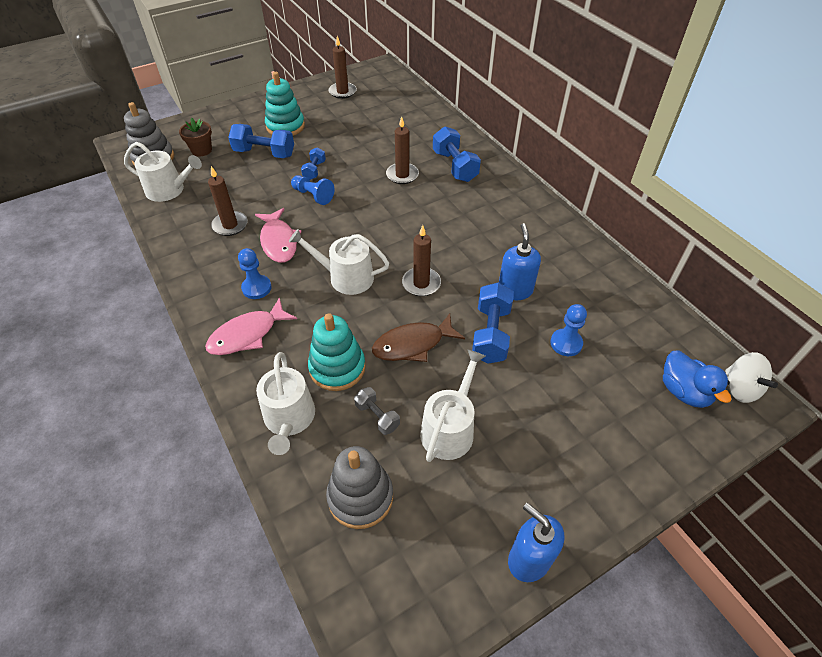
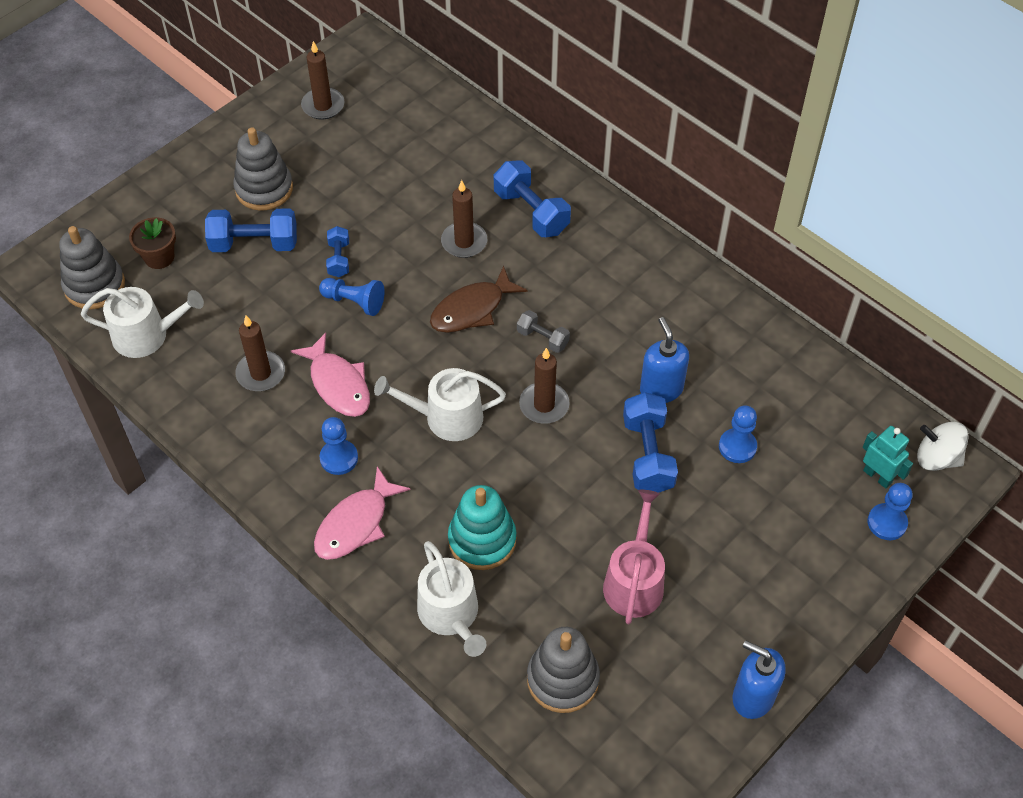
camera: 15 degrees left, 5 degrees up
turquoise stacking toy [265,72,305,136] -> grey stacking toy [233,127,293,210]
grey dumbbell [354,387,400,435] -> grey dumbbell moved to [517,310,570,353]
brown fish [372,314,465,362] -> brown fish moved to [430,266,528,333]
white watering can [420,349,486,462] -> pink watering can [603,490,665,624]
blue duck [663,351,731,408] -> turquoise robot [863,426,913,488]
white spinning top [725,352,778,403] -> white spinning top turned 150 degrees clockwise [917,422,969,471]
none -> blue pawn [867,483,913,540]

